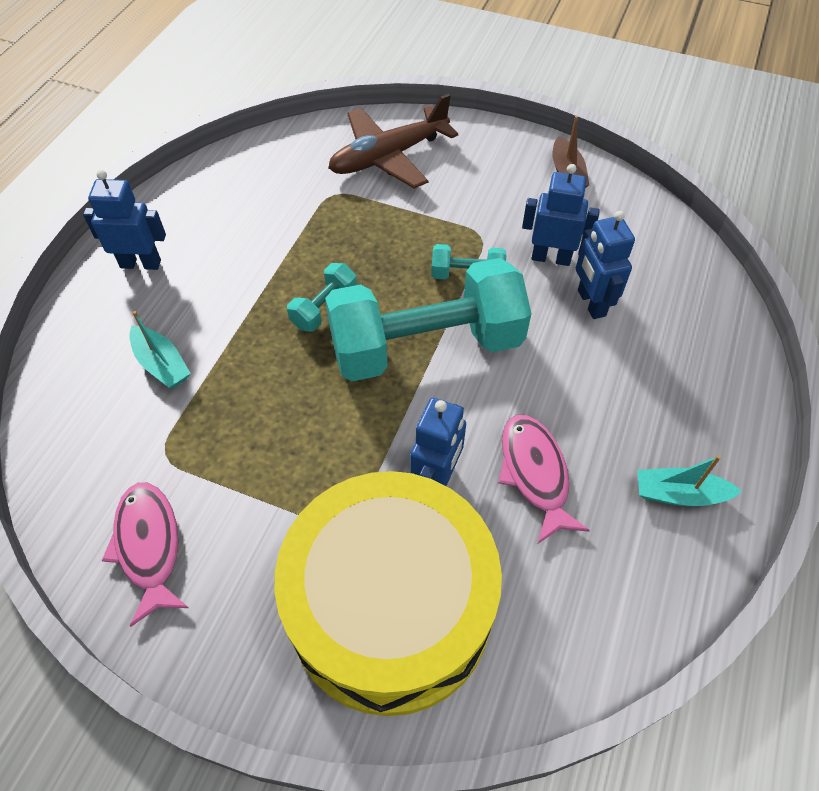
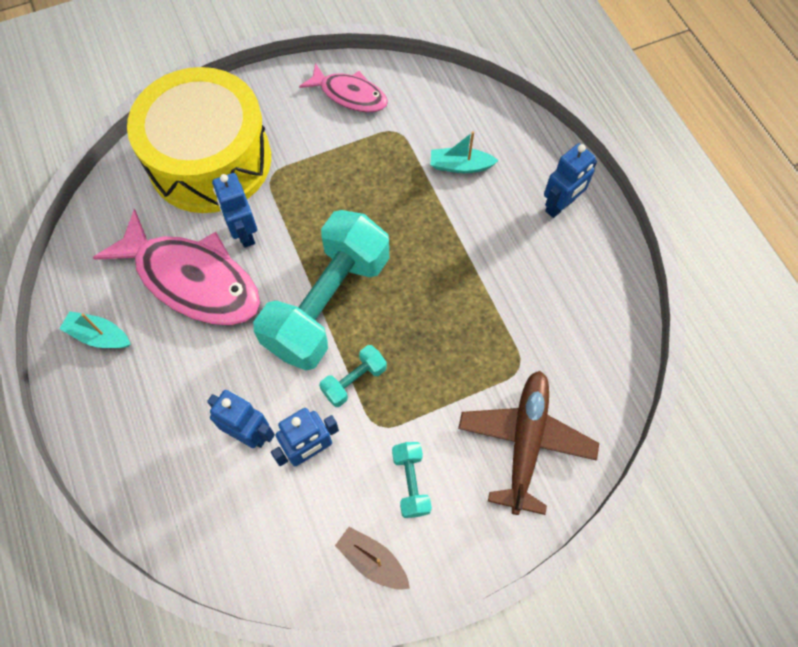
camera: 135 degrees right, 10 degrees up
turquoise dumbbell [287,263,357,332] -> turquoise dumbbell moved to [392,442,432,518]
pink fish [498,415,590,544] -> pink fish [93,209,260,325], size x1.75
turquoise boat [637,455,742,506] -> turquoise boat turned 120 degrees counterclockwise [59,311,131,348]

